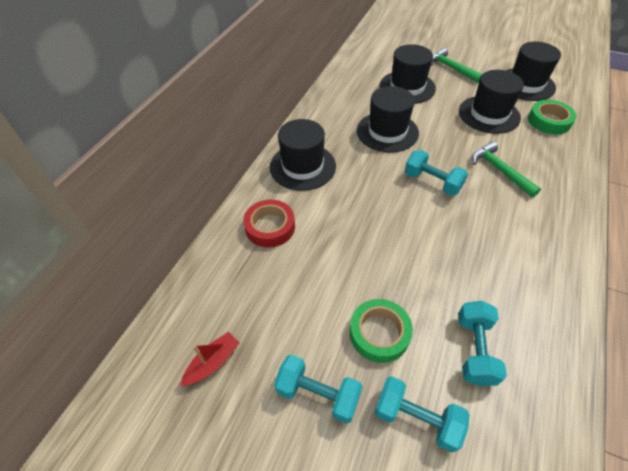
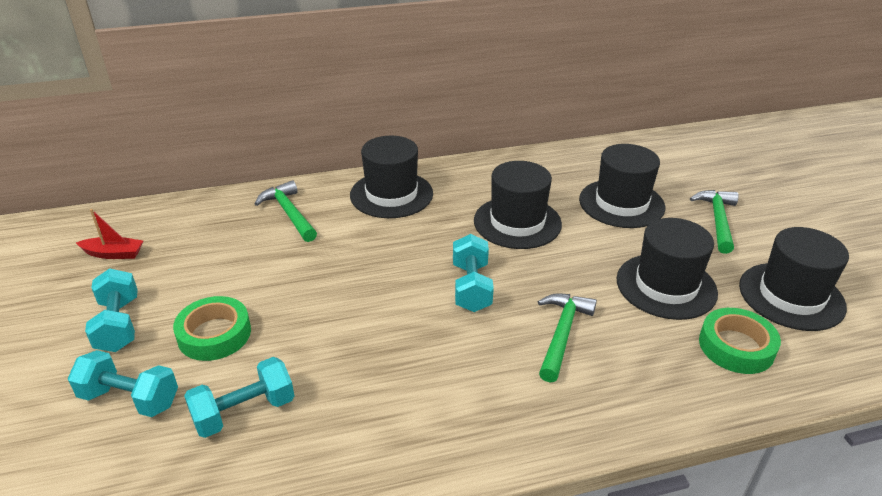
camera: 50 degrees right, 15 degrees down
red tape [243,200,295,248] -> green hammer [255,180,317,242]
turquoise dumbbell [374,376,470,453] -> turquoise dumbbell turned 60 degrees counterclockwise [68,350,178,417]

